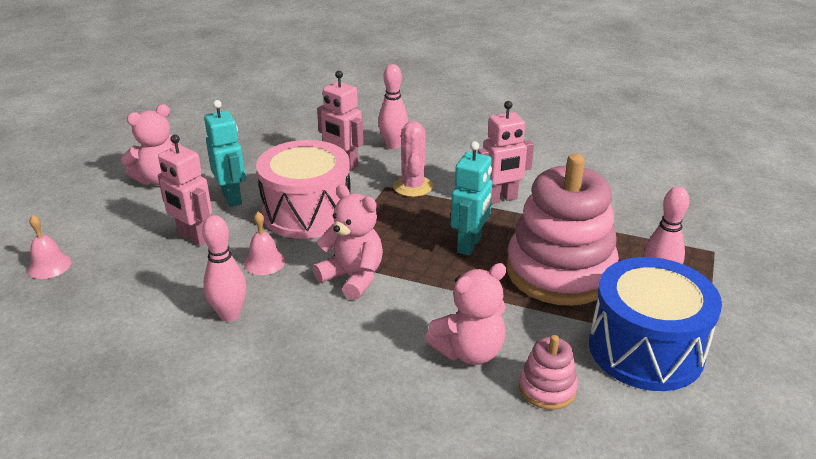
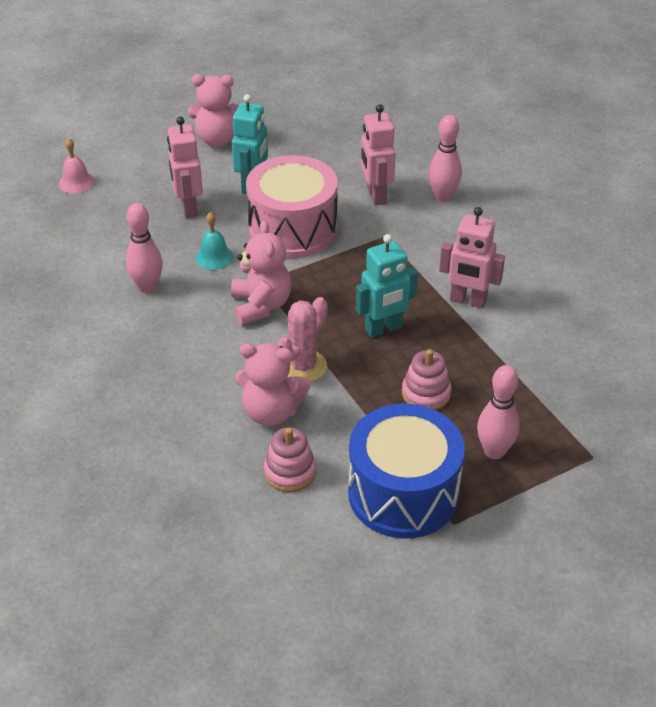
camera: 40 degrees right, 10 degrees up
pink bell [244,212,285,275] -> turquoise bell [195,212,234,270]
pink cactus [393,121,433,197] -> pink cactus moved to [277,297,327,382]
pink stacking toy [506,154,619,306] -> pink stacking toy [402,349,451,410], size x0.44

